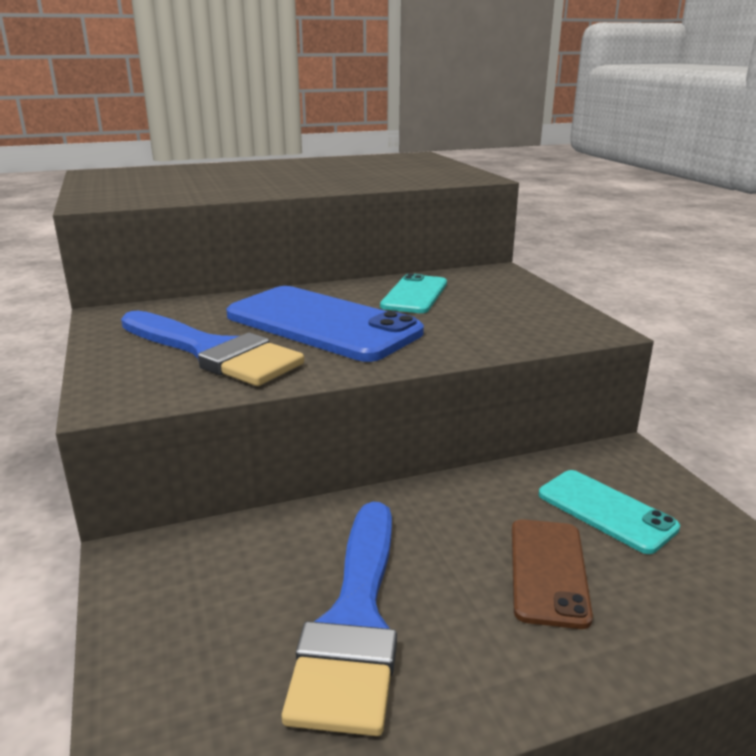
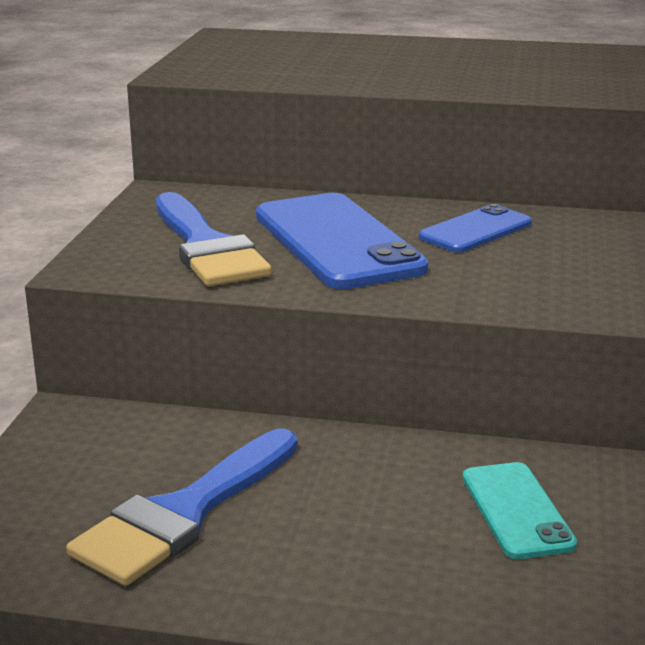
camera: 30 degrees right, 0 degrees up
turquoise phone [380,273,447,313] -> blue phone [419,204,532,252]
brown phone [512,519,593,629] -> none

